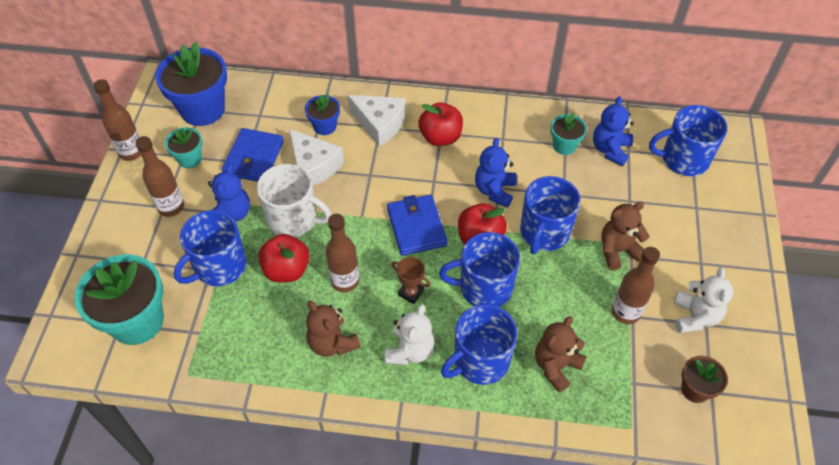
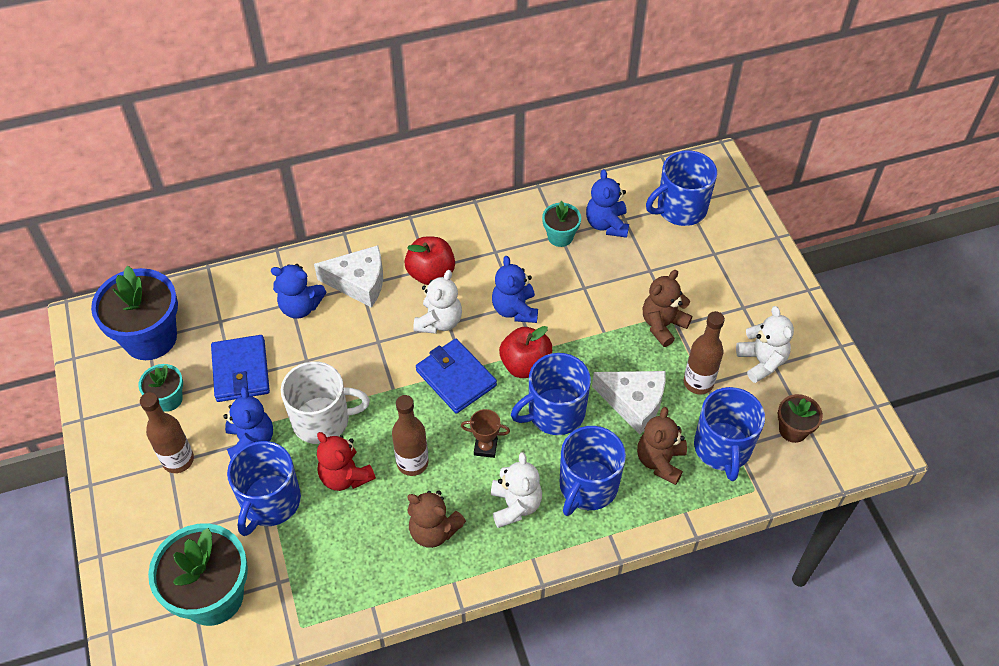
camera: 25 degrees left, 0 degrees up
brown bottle [93,79,141,161] -> none
red apple [258,234,310,283] -> red teddy bear [317,432,376,491]
white cheese [289,129,344,186] -> white cheese moved to [592,371,666,434]
blue flower pot [305,94,340,135] -> blue teddy bear [271,264,326,319]
blue mug [520,176,581,254] -> blue mug moved to [694,387,765,481]
none -> white teddy bear [413,270,462,334]

